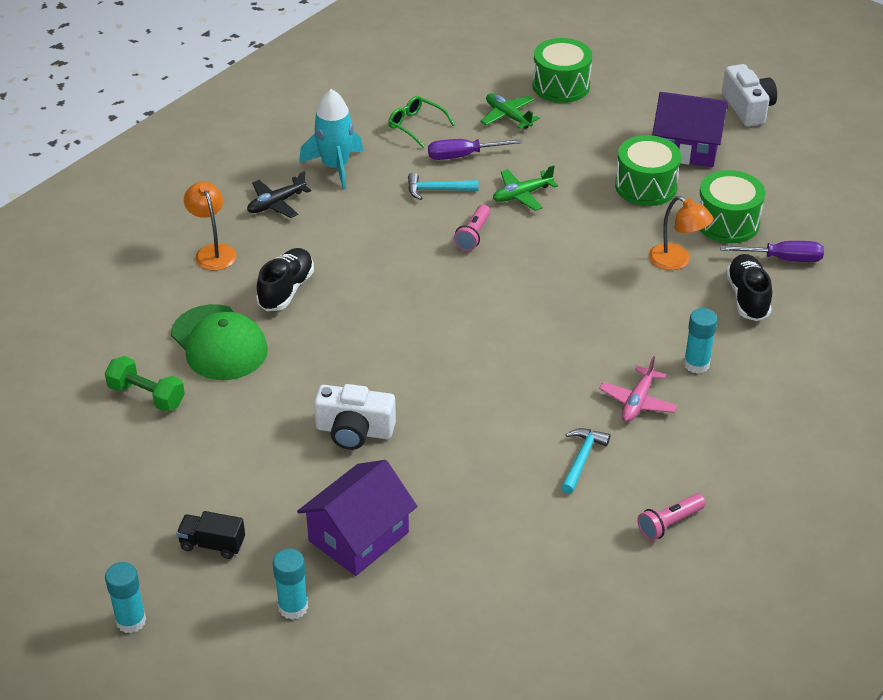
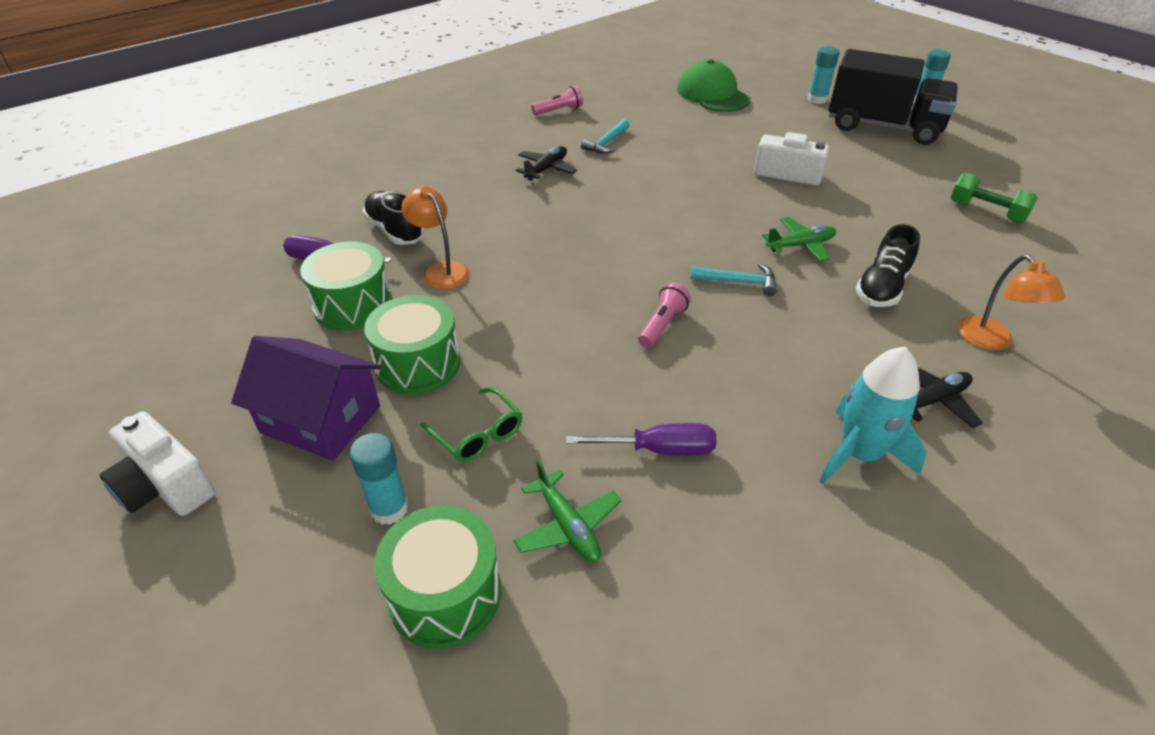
camera: 170 degrees left, 0 degrees up
green cap [171,304,268,380] -> green cap moved to [677,59,751,112]
black truck [177,511,245,559] -> black truck [829,49,958,145], size x2.47
purple house [297,460,417,576] -> none
green glasses [388,96,455,148] -> green glasses moved to [420,388,522,463]
turquoise hammer [408,173,478,200] -> turquoise hammer moved to [690,264,777,296]
green plane [493,165,558,211] -> green plane moved to [762,217,836,262]
pink plane [599,356,678,422] -> black plane [516,146,577,181]
turquoise glue stick [684,308,718,374] -> turquoise glue stick moved to [350,433,408,525]
white camera [722,64,777,127] -> white camera turned 45 degrees counterclockwise [100,411,215,516]
black shoe [726,254,772,321] -> black shoe turned 135 degrees clockwise [362,191,424,245]

